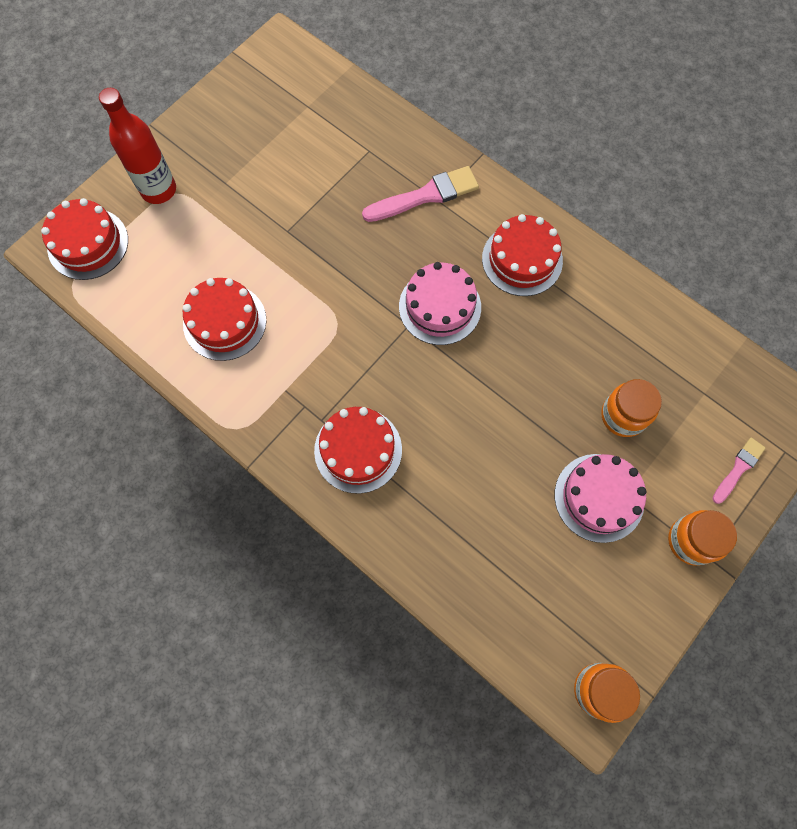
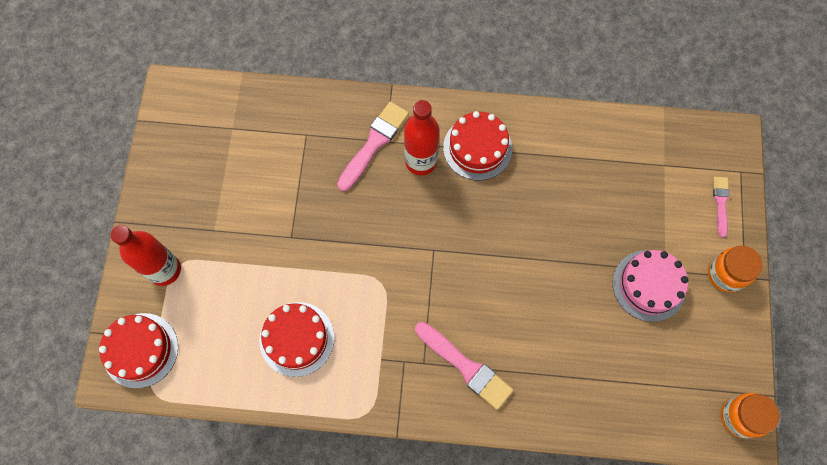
camera: 35 degrees left, 0 degrees up
red cake [314,407,402,494] -> pink brush [415,322,513,410]
pink cake [399,262,481,345] -> none
orange jar [601,379,662,437] -> none
none -> red bottle [404,100,440,175]

